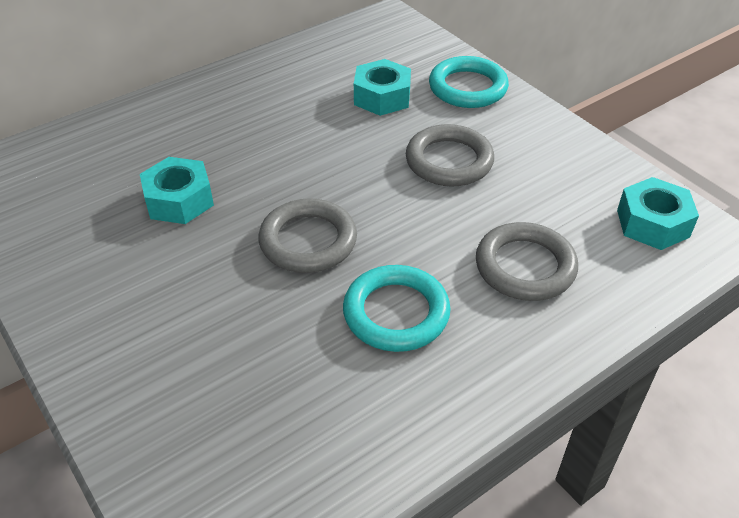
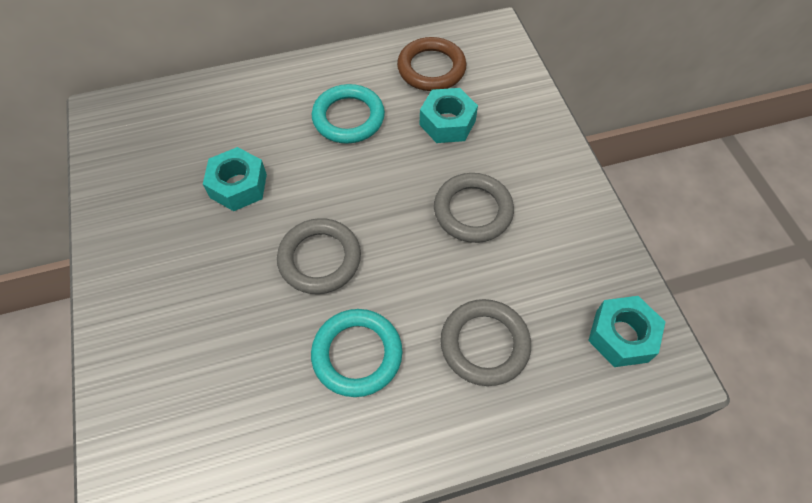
camera: 20 degrees right, 15 degrees up
turquoise ring [429,56,509,108] -> turquoise ring moved to [312,84,385,144]
none -> brown ring [397,37,466,91]

